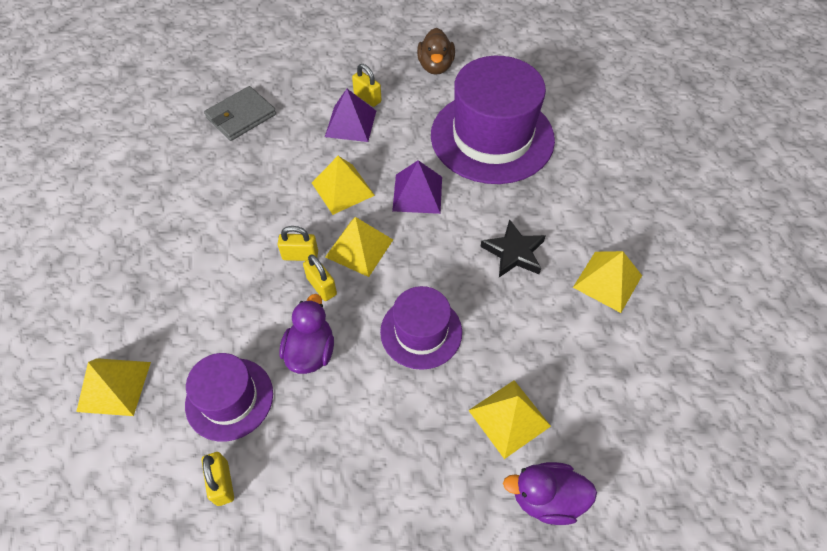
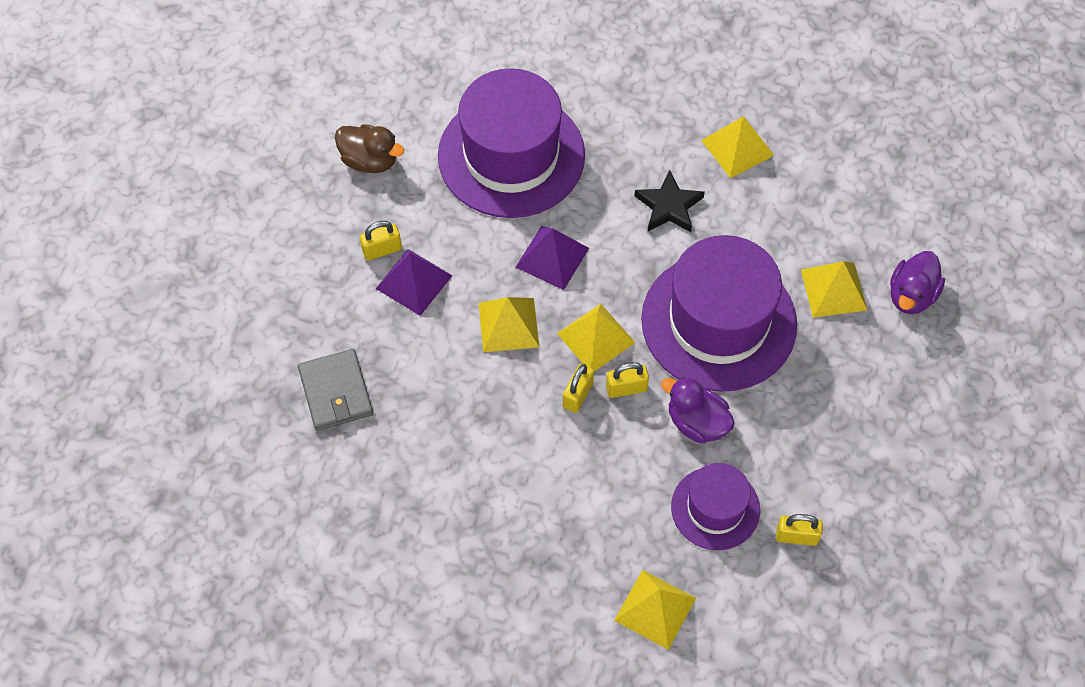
camera: 65 degrees left, 5 degrees up
purple hat [380,286,462,370] -> purple hat [641,235,797,392], size x1.85

